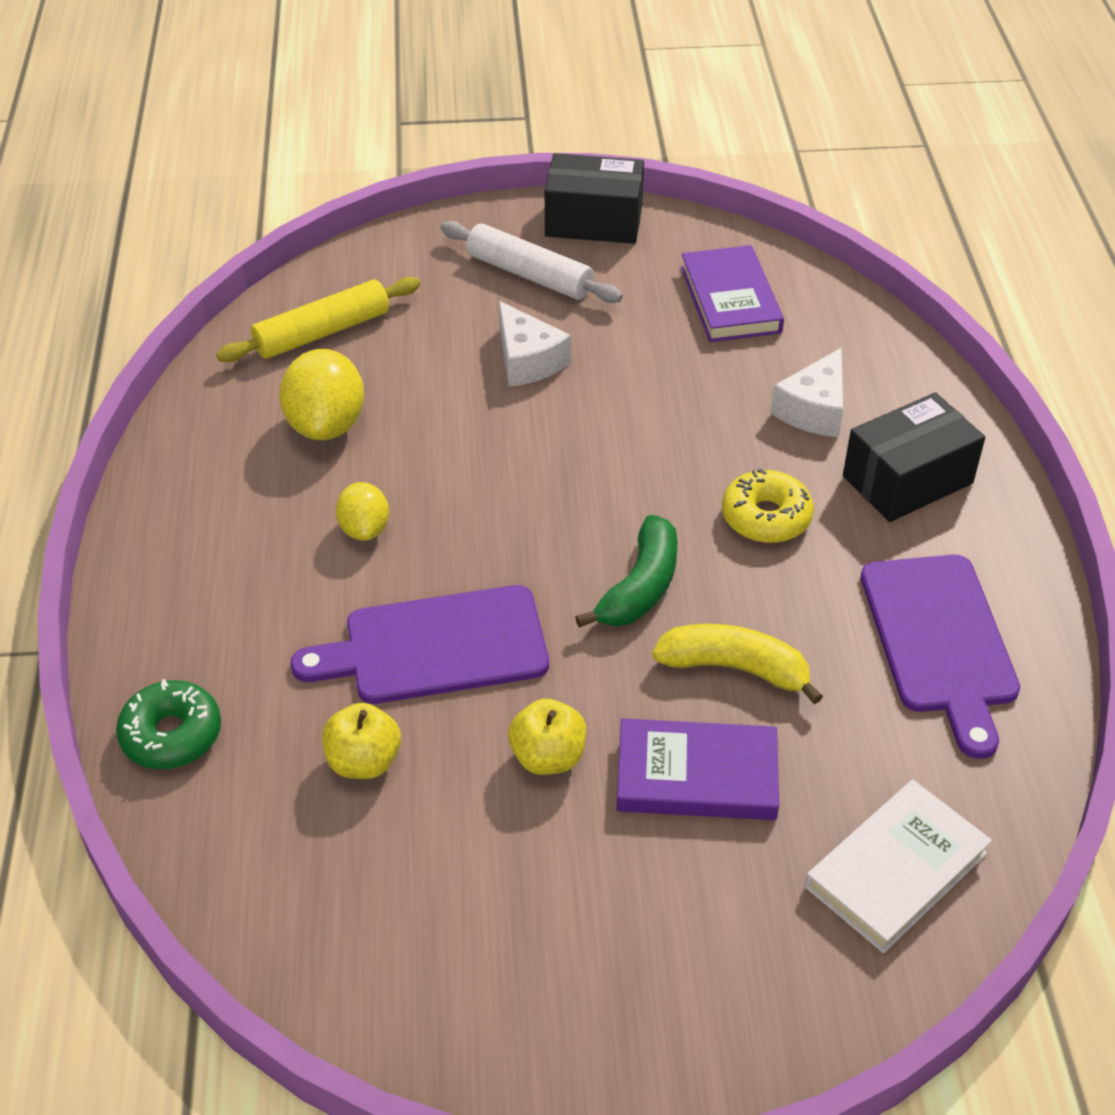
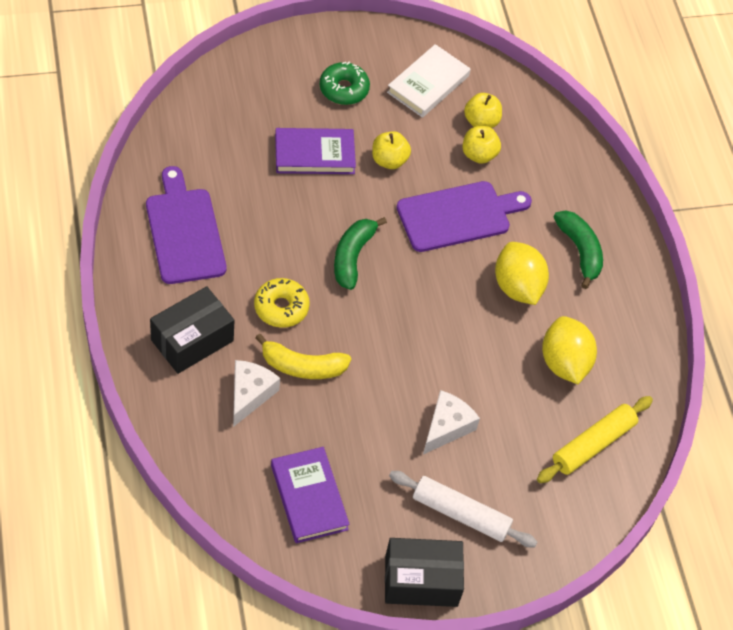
camera: 165 degrees right, 10 degrees up
green donut [116,679,221,769] -> green donut moved to [319,62,370,105]
yellow lemon [336,482,389,541] -> yellow lemon [495,242,549,305], size x1.67
white cheese [499,301,571,387] -> white cheese turned 75 degrees clockwise [423,390,480,454]
yellow banana [652,624,823,704] -> yellow banana moved to [255,334,351,379]
white book [805,780,992,953] -> white book moved to [387,44,471,118]
none -> yellow apple [464,93,502,128]
none -> green banana [553,210,603,289]

